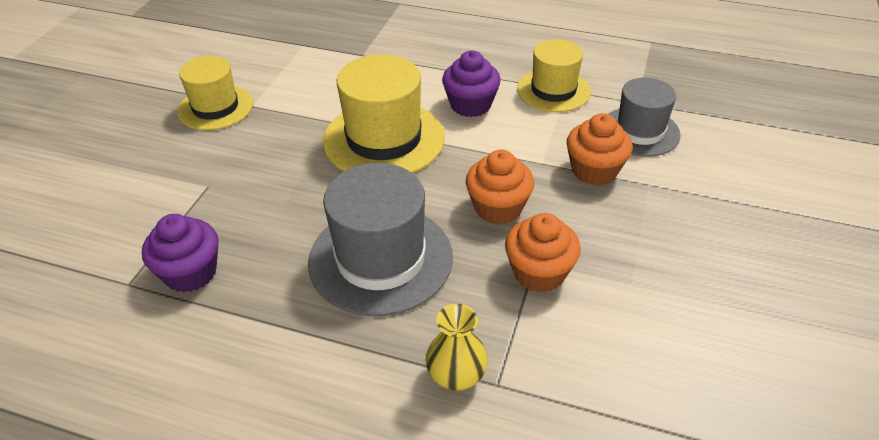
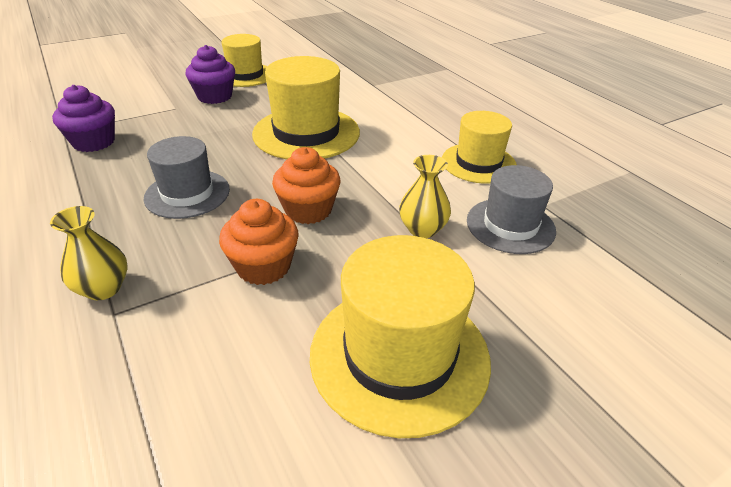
camera: 40 degrees right, 5 degrees down
grey hat [308,163,453,316] -> grey hat [144,136,230,219], size x0.65
purple cupcake [442,51,501,117] -> purple cupcake moved to [185,45,235,104]
orange cupcake [567,113,632,185] -> yellow vase [399,155,451,238]
none -> yellow hat [310,235,491,438]

